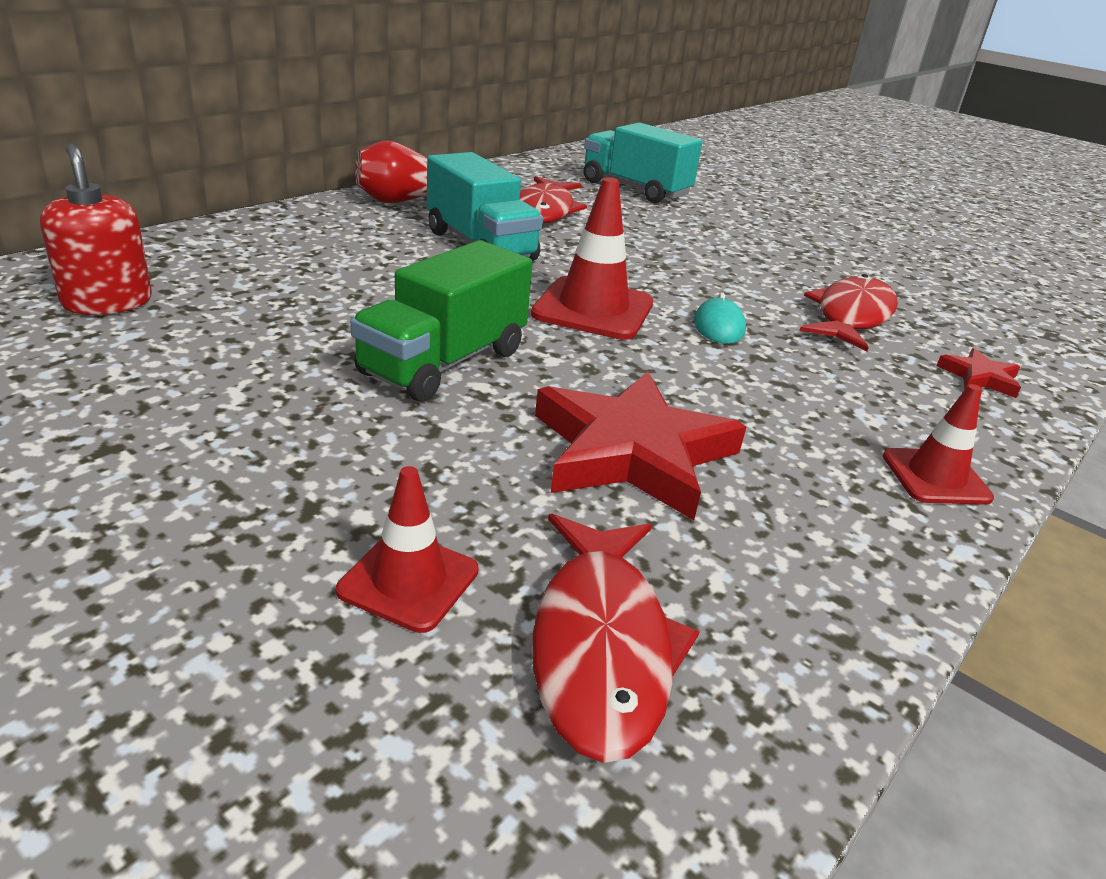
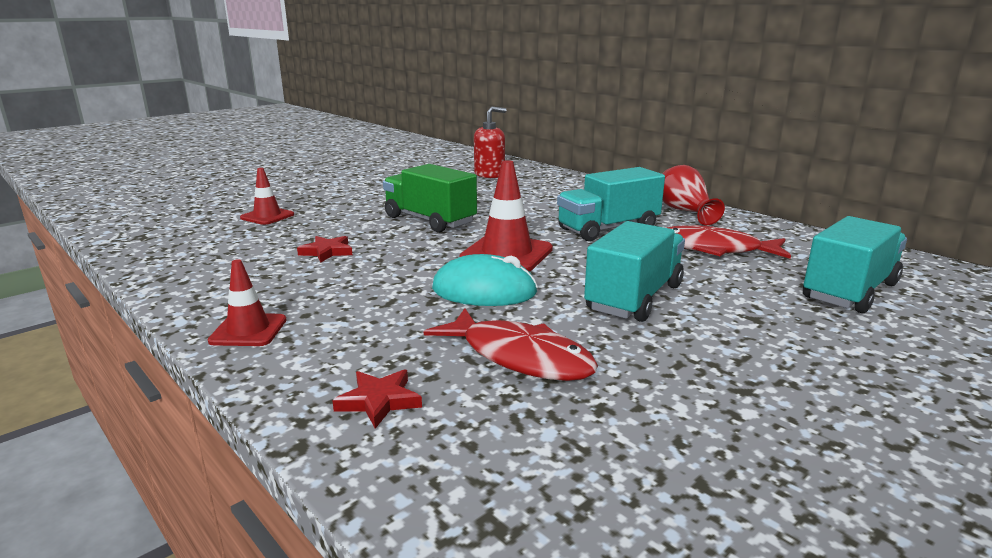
camera: 100 degrees right, 10 degrees down
red fish [532,514,700,763] -> none
red star [535,371,746,520] -> red star [297,236,352,263], size x0.47
turquoise mouse [694,292,746,344] -> turquoise mouse [432,254,538,306], size x1.68
none -> turquoise truck [584,221,685,322]

